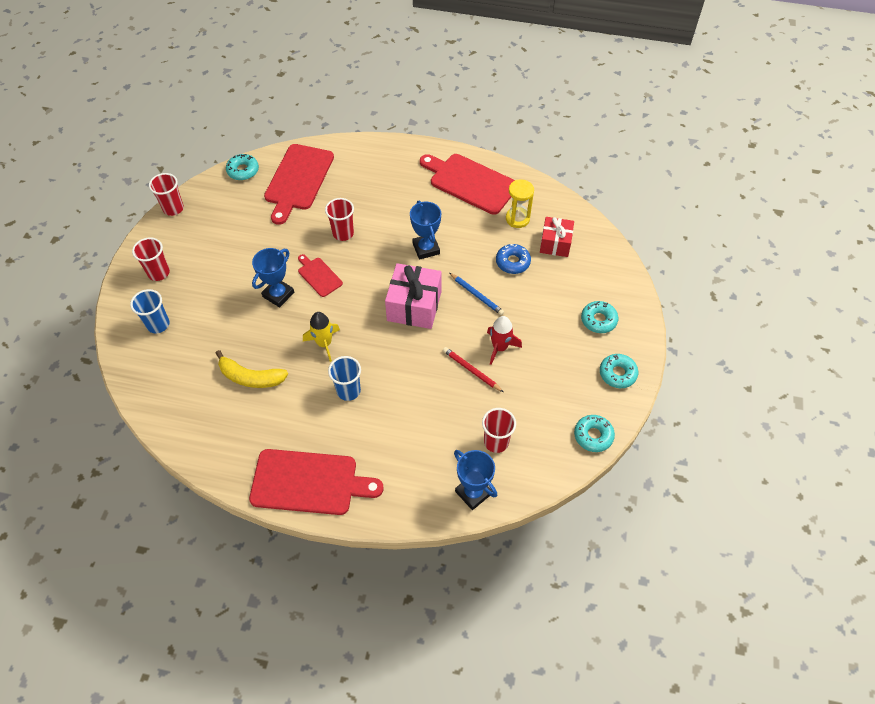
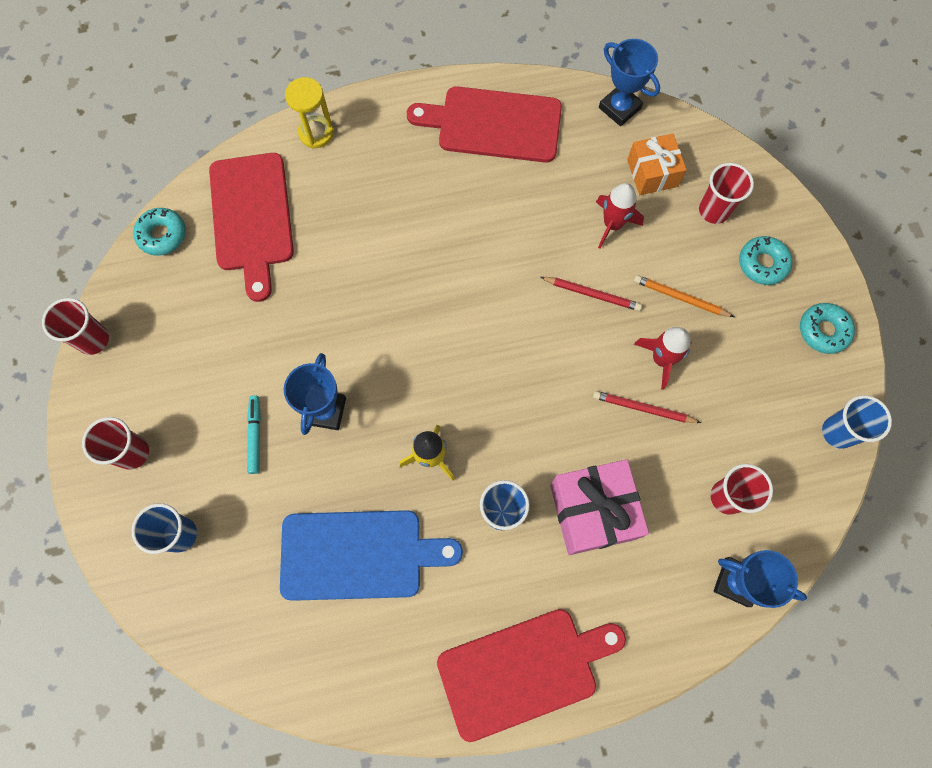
camera: 25 degrees left, 15 degrees up
yellow banana [216,350,288,388] -> blue cutting board [280,510,463,601]
red cutting board [298,254,343,297] -> none
red cup [325,198,354,241] -> red cup moved to [699,163,754,224]
pink gift [385,263,442,329] -> pink gift moved to [550,459,649,555]
blue trophy [410,200,441,260] -> blue trophy moved to [599,39,660,126]
blue pencil [449,273,504,315] -> red pencil [541,277,642,311]
blue donut [496,244,531,274] -> red rocket [596,183,644,248]
yellow hourglass [506,179,534,228] -> yellow hourglass moved to [285,77,334,149]
red gift [540,217,574,257] -> orange gift [627,133,687,195]
turquoise donut [574,415,615,452] -> blue cup [822,395,892,449]
none -> turquoise marker [247,395,261,474]
none -> orange pencil [634,275,734,317]

